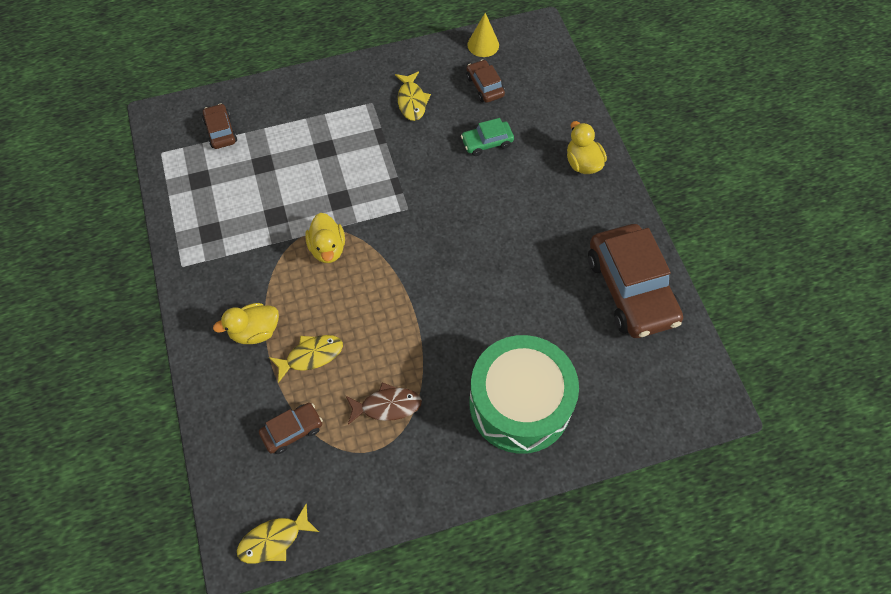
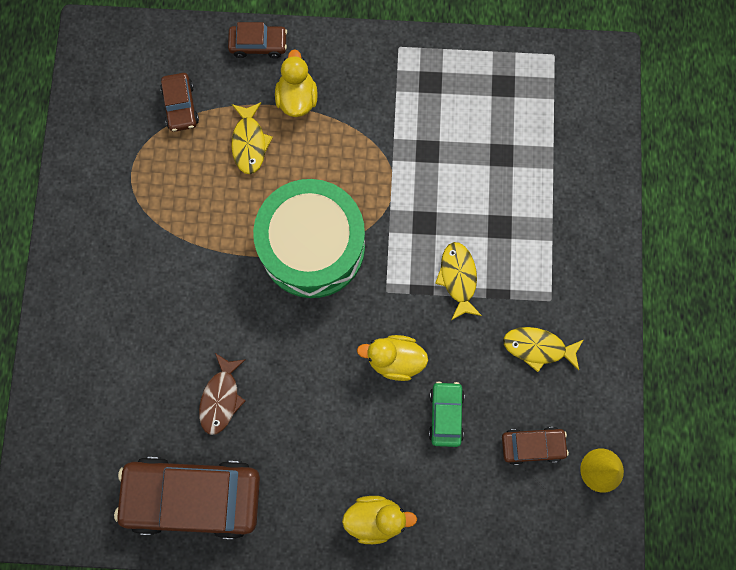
camera: 110 degrees right, 15 degrees up
brown car [202,103,237,149] -> brown car moved to [228,22,287,58]
yellow fish [237,503,319,564] -> yellow fish moved to [435,242,482,320]
yellow duck [305,213,345,263] -> yellow duck moved to [357,335,428,381]
brown fish [346,382,422,425] -> brown fish moved to [199,353,246,435]
green drum [469,335,579,454] -> green drum moved to [253,179,365,298]

